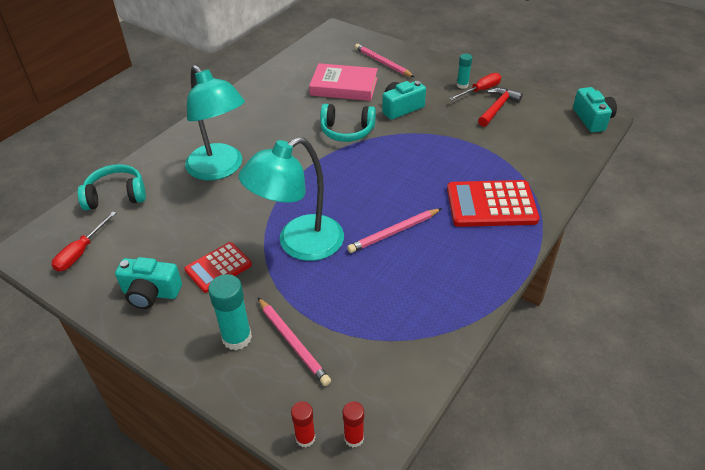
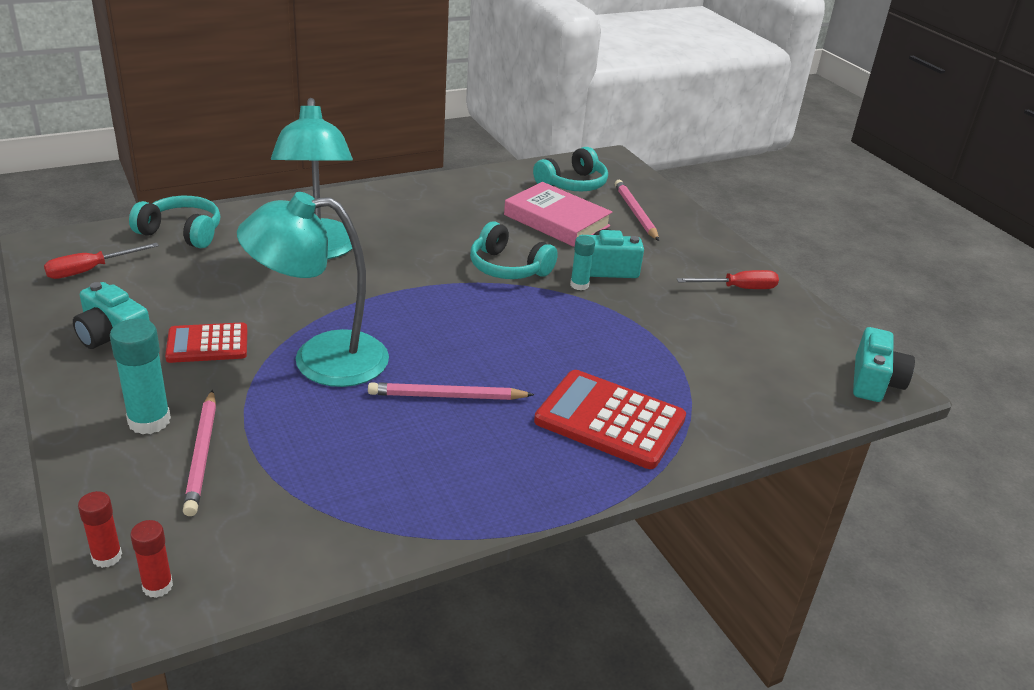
camera: 25 degrees right, 10 degrees down
turquoise glue stick [457,53,472,89] -> turquoise glue stick moved to [570,235,595,290]
red hammer [478,88,523,127] -> none
none -> turquoise headphones [533,147,608,191]

